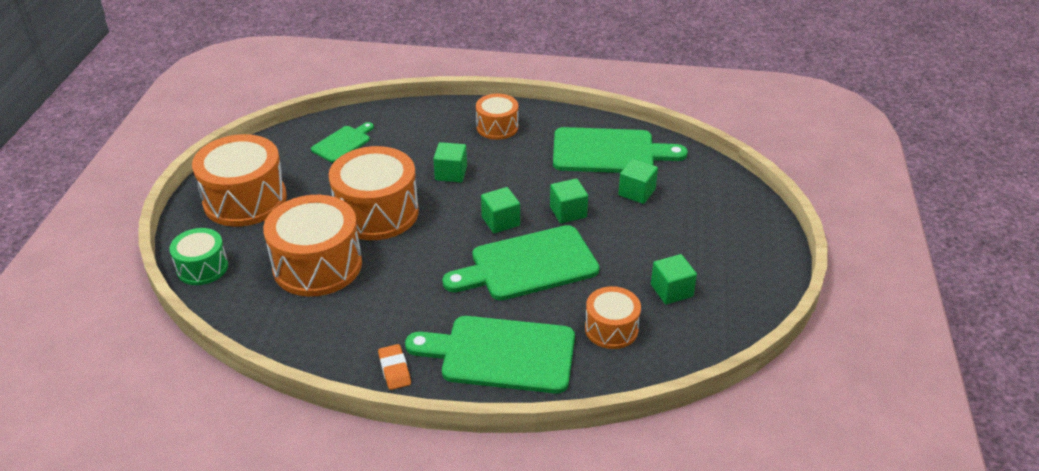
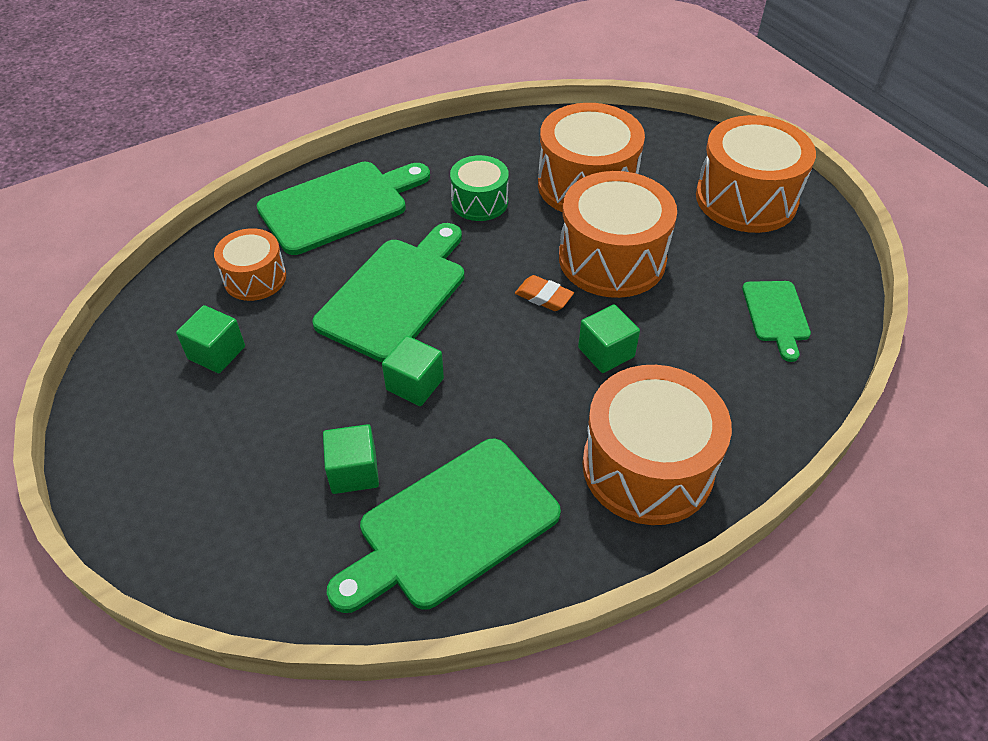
camera: 140 degrees right, 10 degrees up
green drum [169,228,228,285] -> green drum moved to [450,155,509,221]
orange eraser [378,344,411,390] -> orange eraser moved to [515,275,574,311]
orange drum [476,94,518,140] -> orange drum [582,365,732,525], size x1.77
green cube [481,187,520,234] -> none

